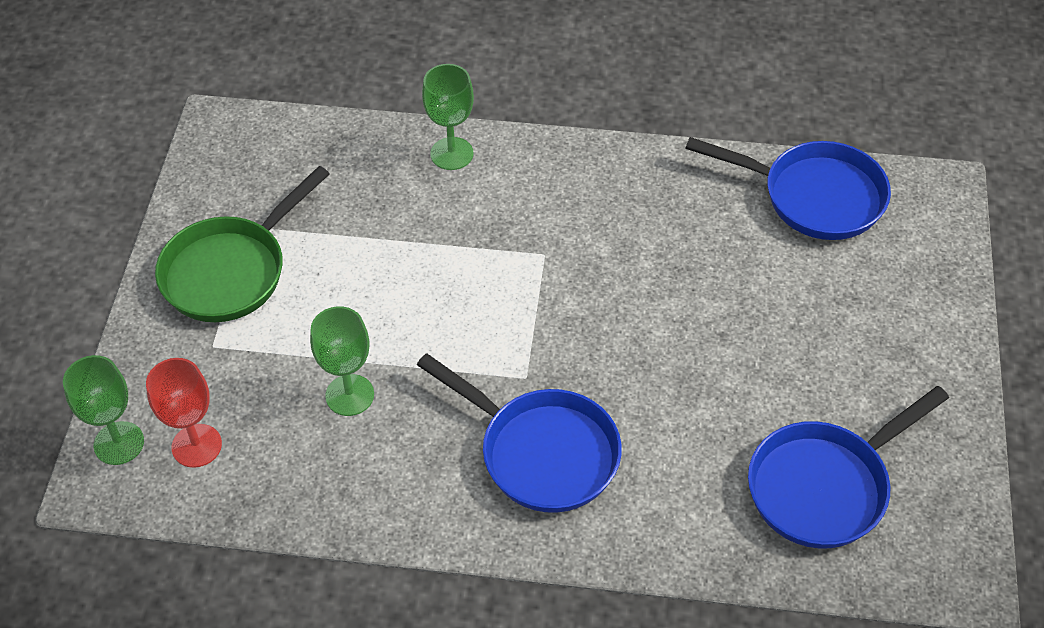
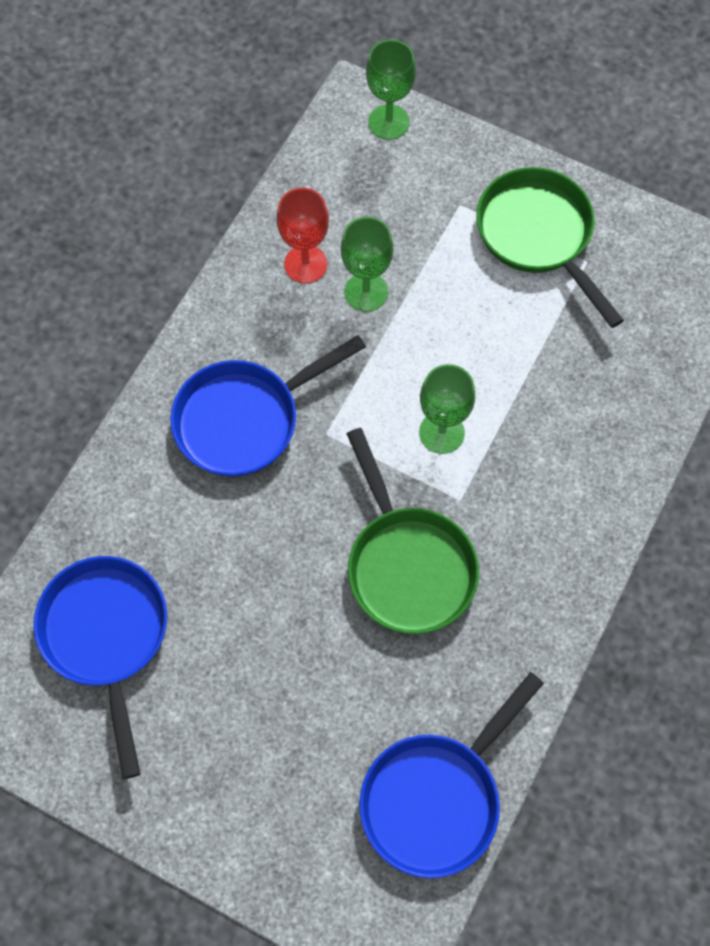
camera: 110 degrees right, 15 degrees up
red goblet [146,358,222,468] -> red goblet moved to [277,188,329,283]
green goblet [422,64,474,170] -> green goblet moved to [419,364,475,454]
none -> green pan [347,428,479,634]

